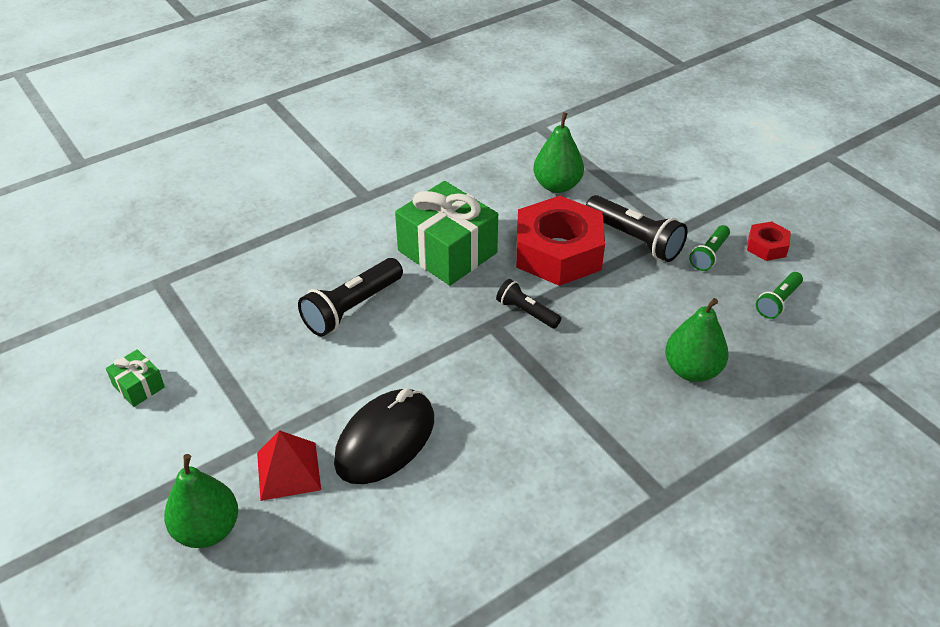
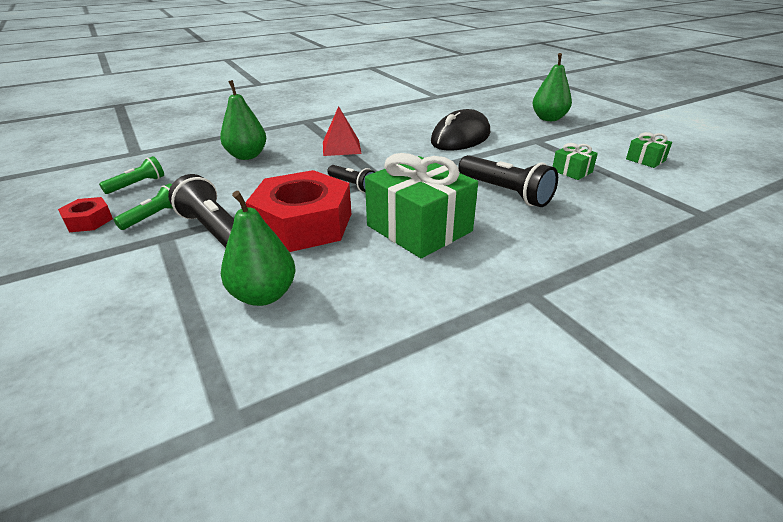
camera: 175 degrees left, 10 degrees down
red pyramid [257,430,321,501] -> red pyramid moved to [323,106,362,156]
black flashlight [298,258,403,336] -> black flashlight turned 90 degrees clockwise [458,155,558,207]
none -> green gift [552,143,598,180]

